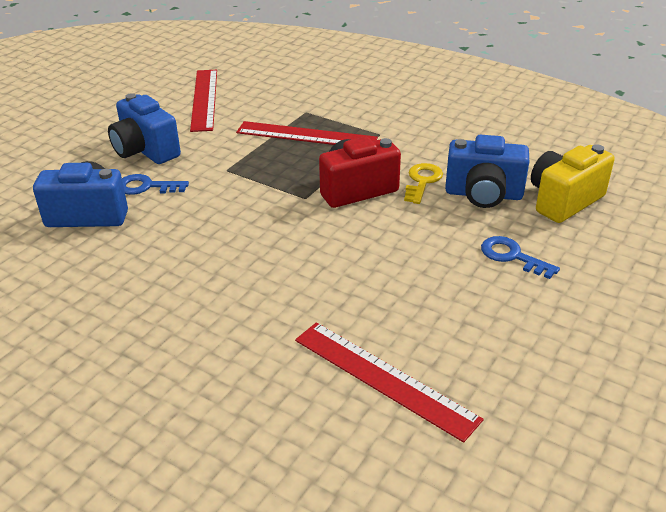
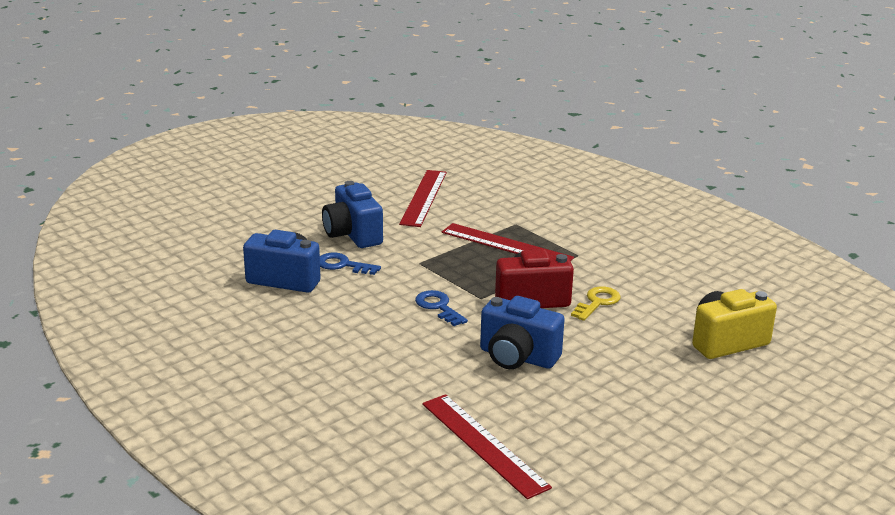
camera: 15 degrees right, 10 degrees down
blue camera [445,135,529,208] -> blue camera moved to [480,296,565,369]
blue key [481,236,560,279] -> blue key moved to [415,290,468,326]

